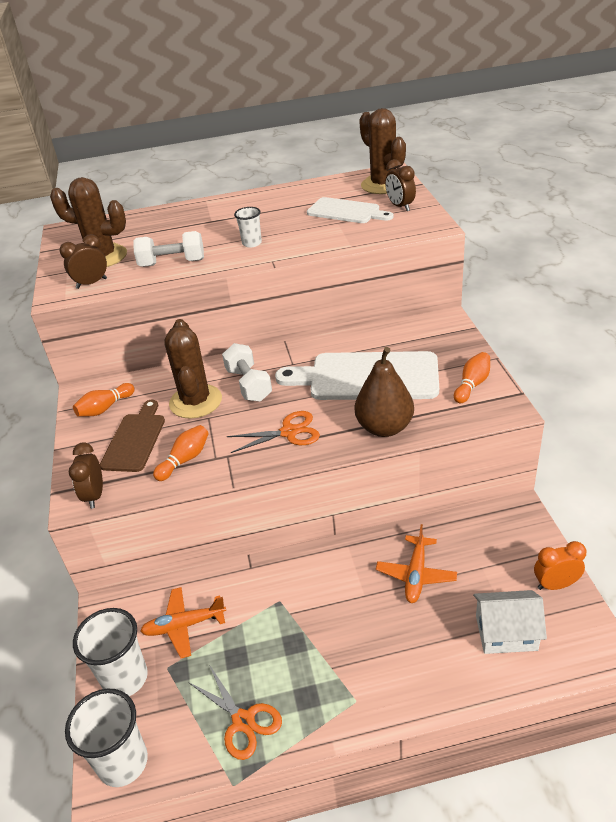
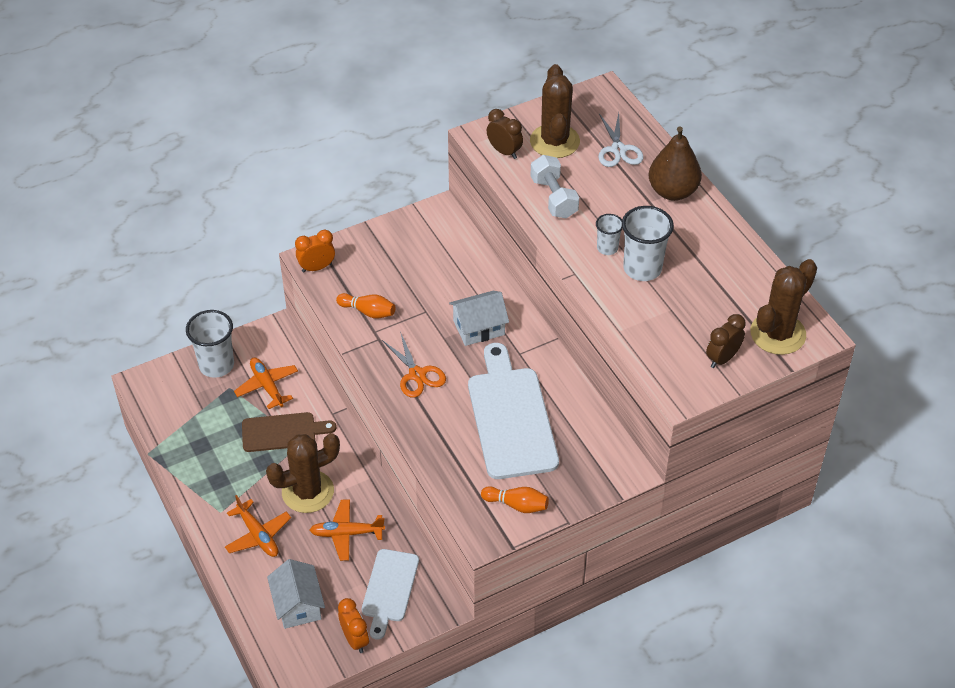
camera: 70 degrees right, 10 degrees up
white cup [65,689,148,787] -> white cup moved to [622,206,674,281]
brown clock [69,443,103,509] -> orange clock [295,230,335,272]
orange bowling pin [73,383,135,417] -> none
brown cutting board [100,400,165,472] -> brown cutting board moved to [242,412,336,452]
brown cactus [164,319,222,419] -> brown cactus moved to [266,433,340,513]
orange scissors [188,666,282,760] -> none
white dumbbell [222,343,272,402] -> white house [449,291,509,346]
white cutting board [307,197,394,223] -> white cutting board moved to [362,549,419,640]
brown pear [355,347,414,437] -> brown pear moved to [649,126,702,201]
none -> orange plane [225,495,291,557]
none -> white scissors [598,113,644,167]

